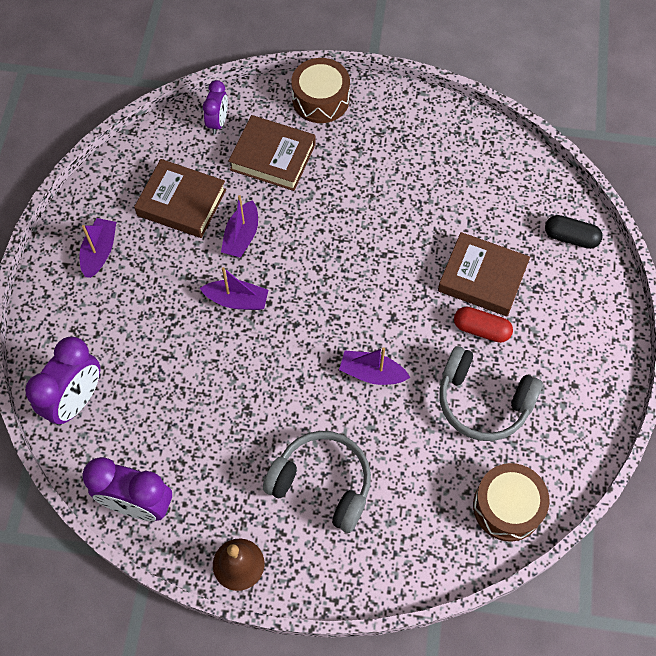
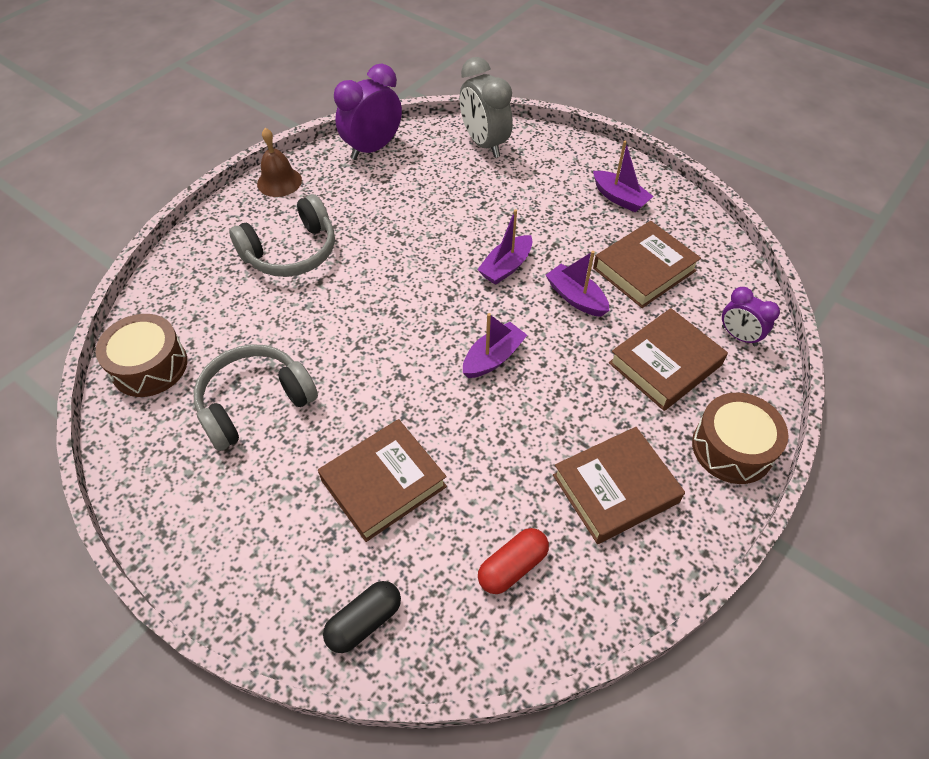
camera: 120 degrees right, 10 degrees down
purple clock [25,336,100,425] -> grey clock [459,57,513,158]
purple boat [339,347,410,385] -> purple boat moved to [463,313,527,378]
red capsule [454,307,513,343] -> red capsule moved to [478,528,549,594]
none -> brown book [553,427,685,544]

